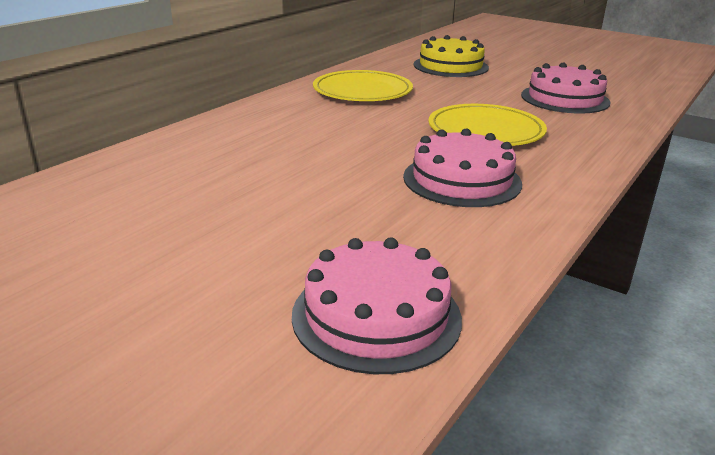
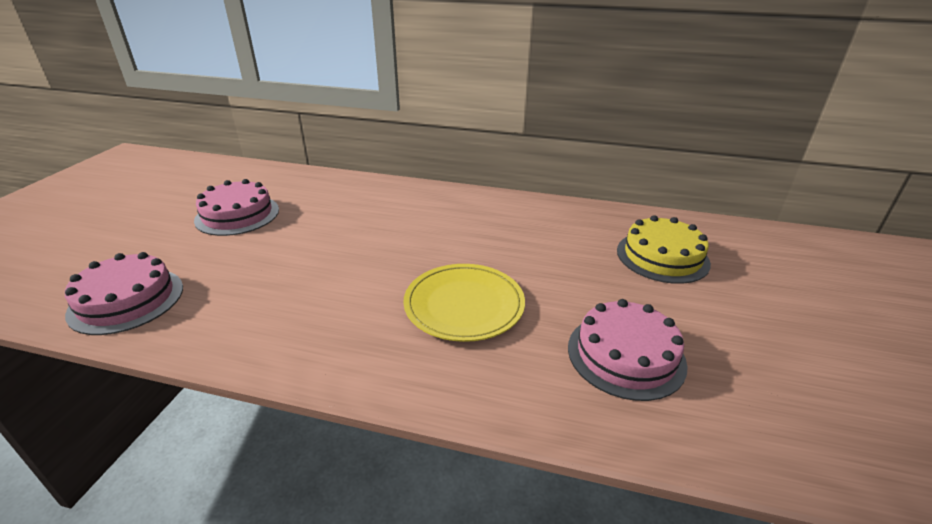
camera: 70 degrees right, 5 degrees up
yellow plate [313,70,413,101] -> none
pink cake [403,129,522,207] -> pink cake moved to [194,179,279,236]

